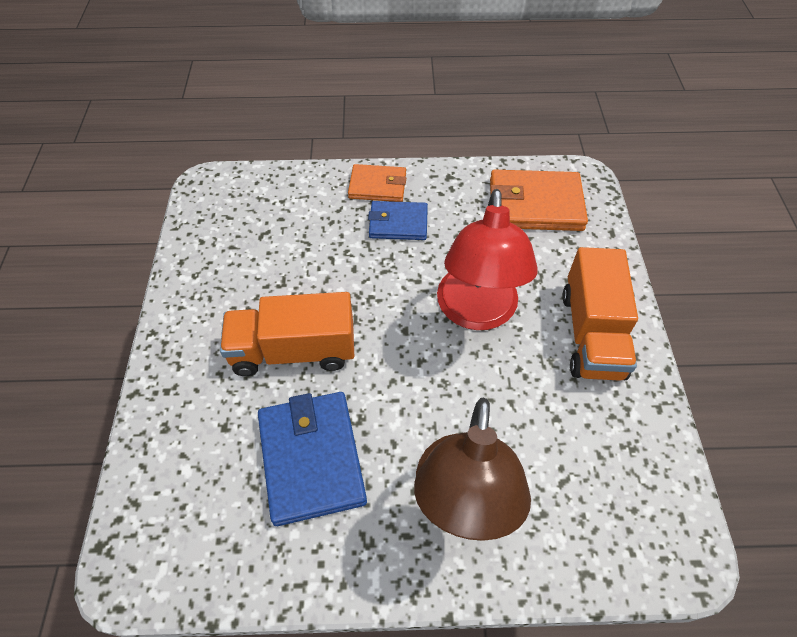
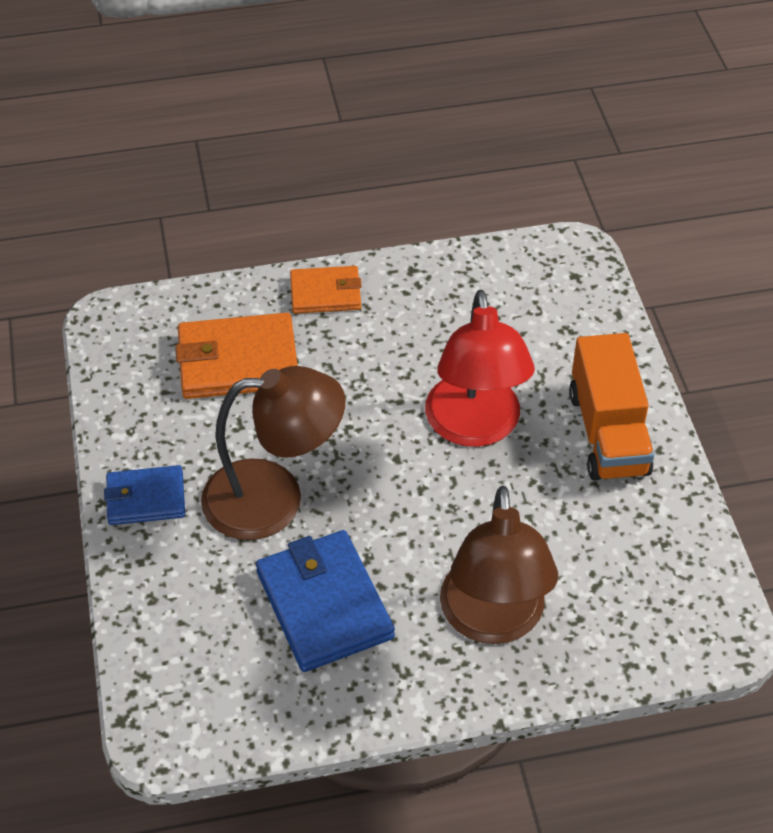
camera: 10 degrees left, 5 degrees down
orange truck [220,292,354,376] -> brown lamp [201,366,346,540]
blue wallet [368,201,428,240] -> blue wallet moved to [104,465,185,525]
orange wallet [490,170,588,231] -> orange wallet moved to [175,313,298,399]

